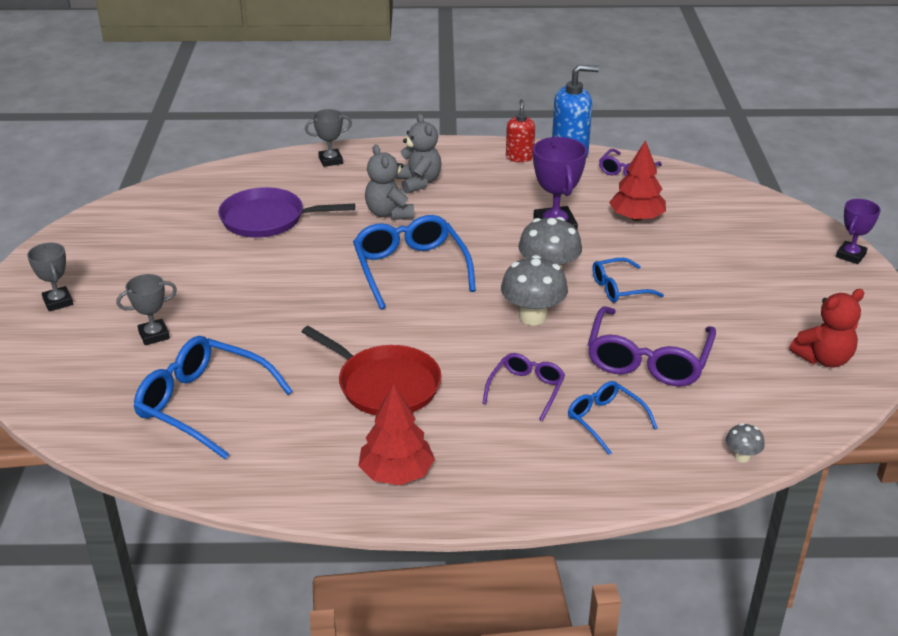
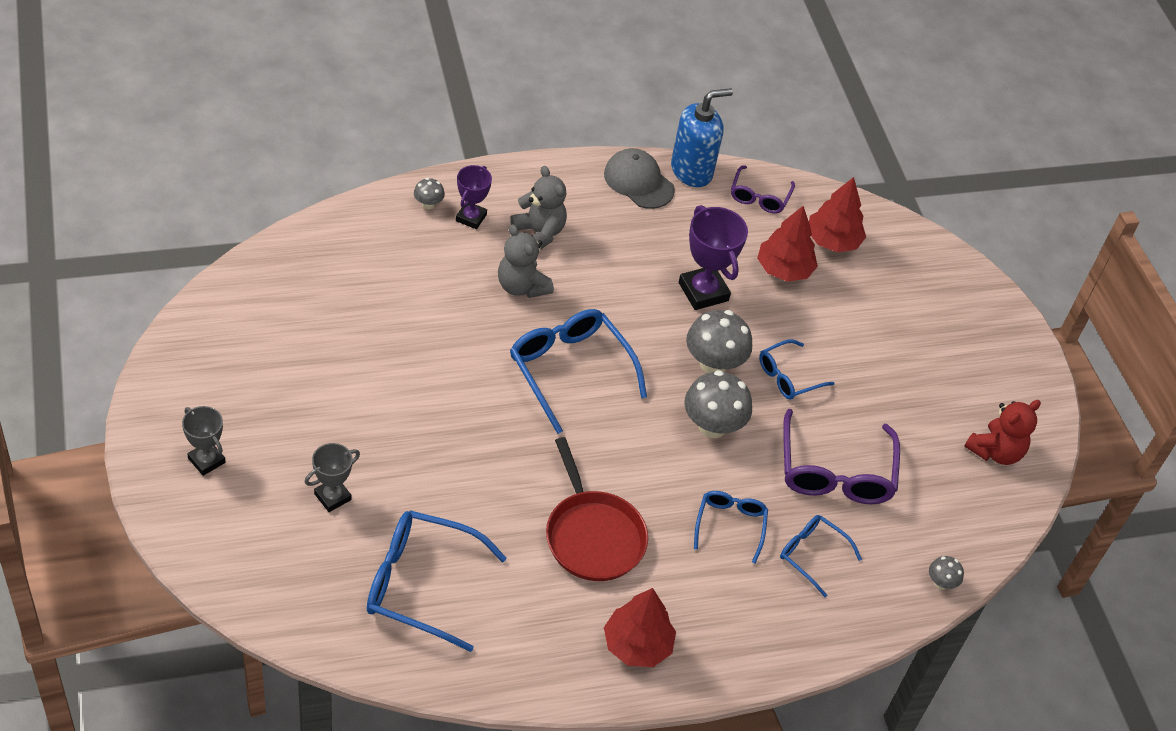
camera: 20 degrees left, 15 degrees up
purple pan [218,187,355,238] -> none
red pan [302,326,442,415] -> red pan turned 45 degrees clockwise [546,437,648,581]
grey trophy [305,109,352,167] -> grey mushroom [414,178,445,209]
purple glasses [482,353,565,421] -> blue glasses [694,491,768,564]
red soap dispenser [506,99,535,162] -> grey cap [604,148,675,209]
purple trophy [836,199,881,264] -> purple trophy moved to [456,165,492,229]
none -> red tree [809,177,866,253]

